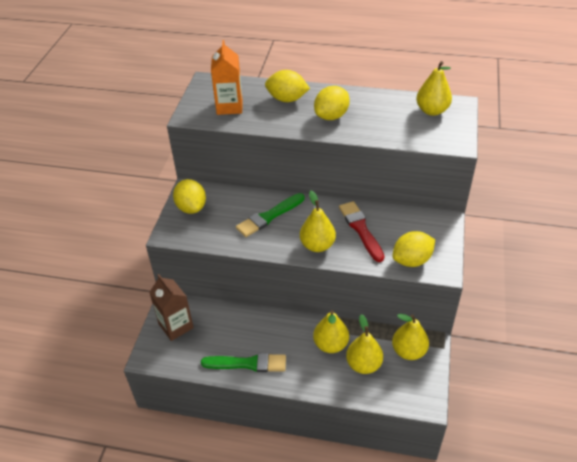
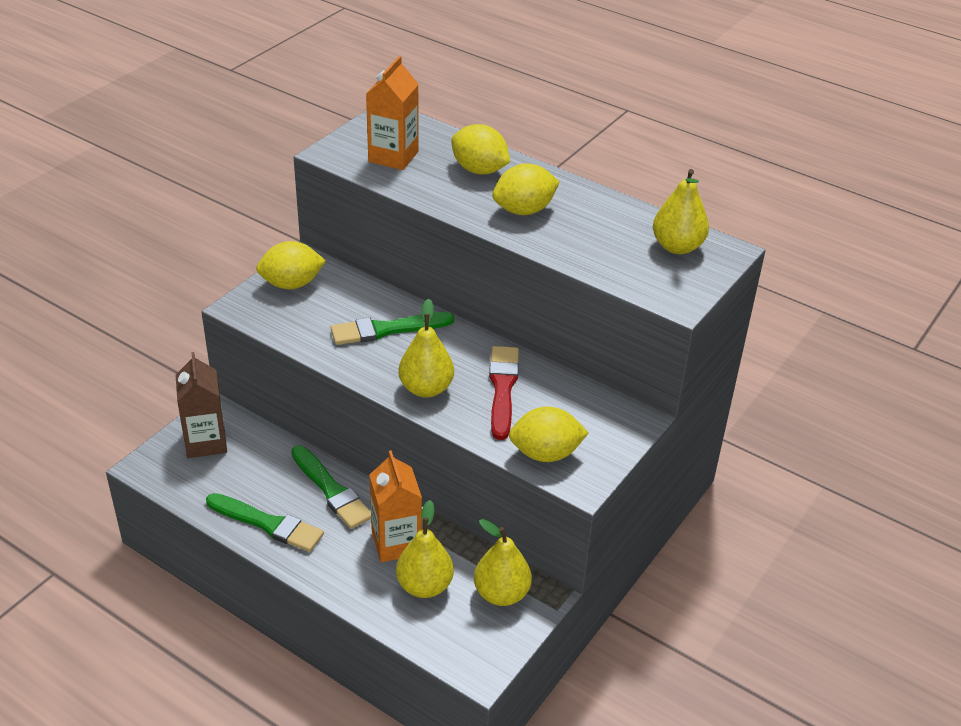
camera: 20 degrees right, 5 degrees down
yellow lemon [173,179,206,214] -> yellow lemon turned 75 degrees clockwise [256,241,326,289]
yellow pear [313,310,349,353] -> orange carton [369,450,422,562]
none -> green brush [291,445,371,529]

